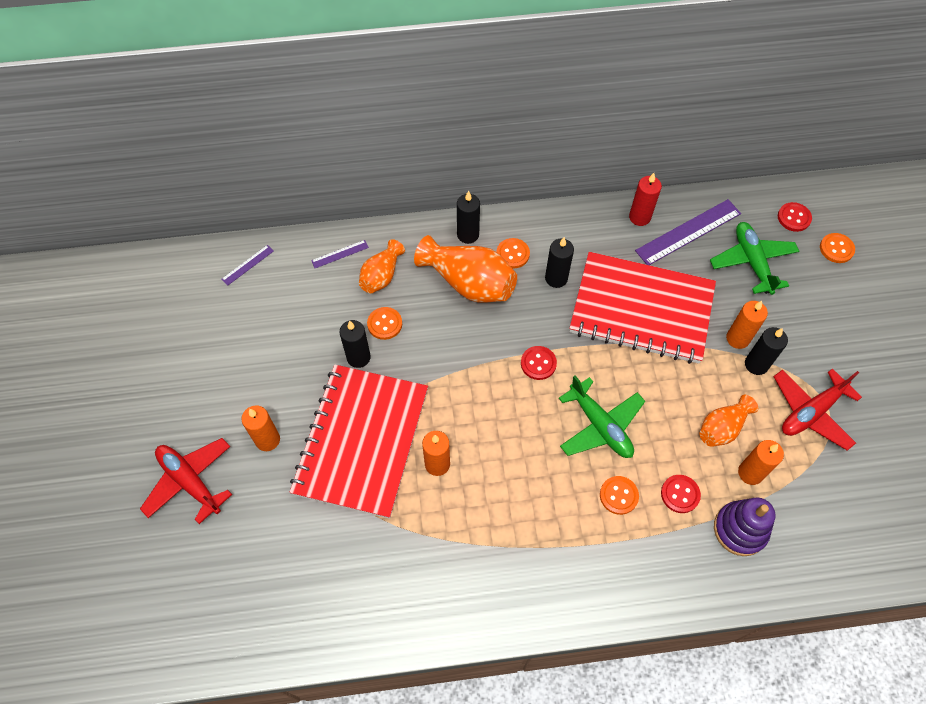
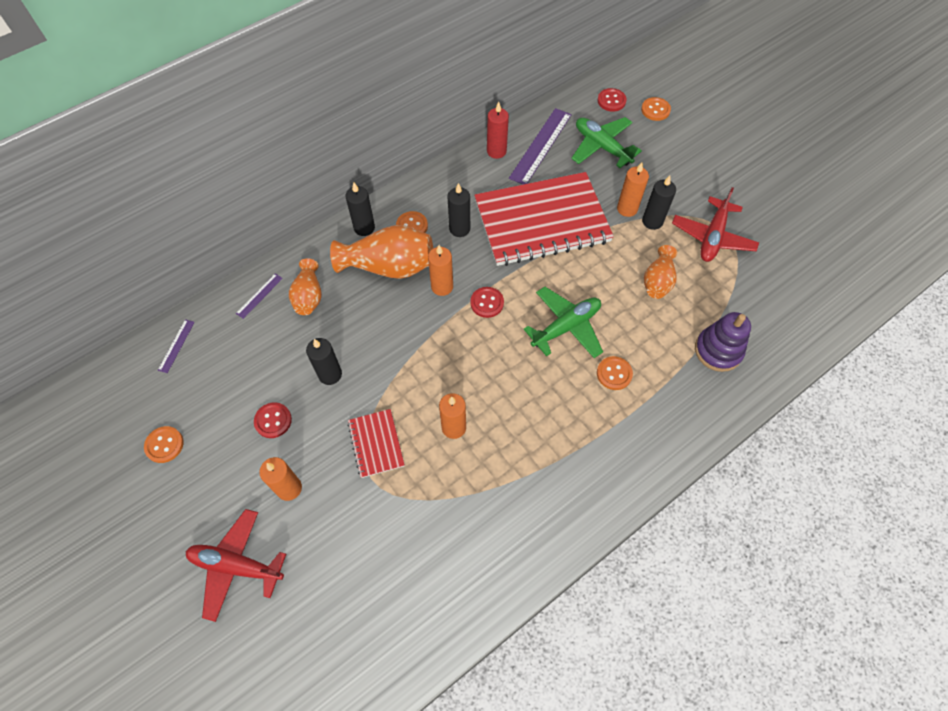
camera: 30 degrees left, 0 degrees up
red notebook [290,365,428,519] -> red notebook [347,409,405,478], size x0.44
orange button [367,307,402,340] -> orange button moved to [144,426,184,463]
green plane [559,375,645,458] -> green plane turned 60 degrees counterclockwise [524,287,603,358]
red button [661,475,701,513] -> red button moved to [254,402,292,438]
orange candle [738,440,784,485] -> orange candle moved to [428,245,453,296]

